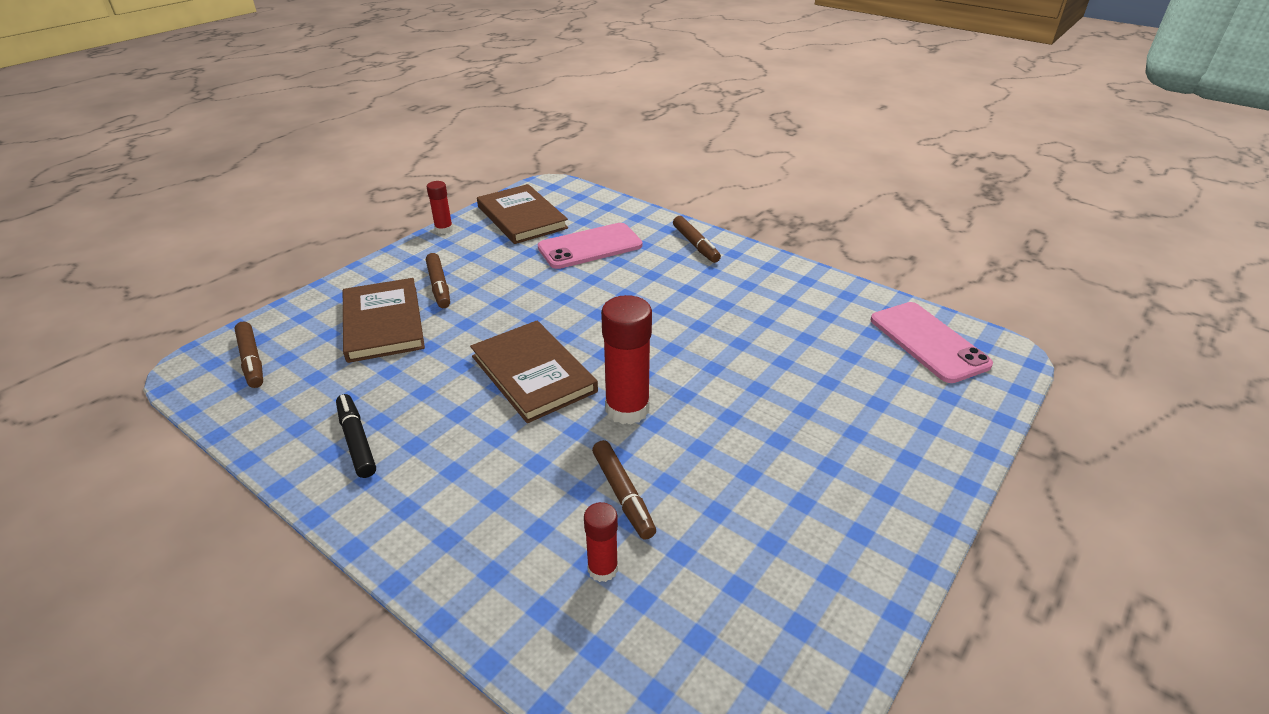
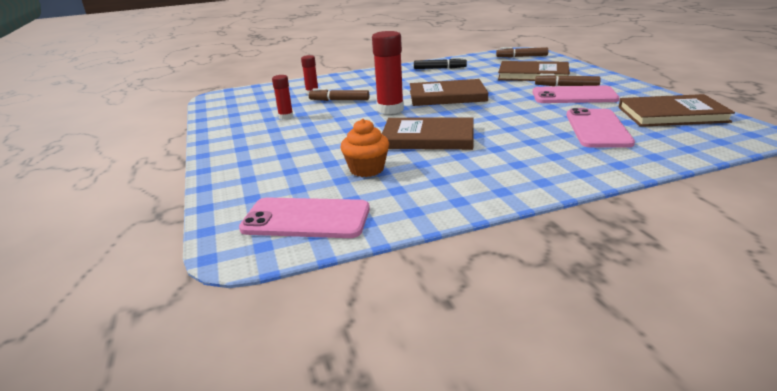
camera: 125 degrees right, 10 degrees down
red glue stick [427,181,453,234] -> red glue stick moved to [272,75,293,120]
brown marker [673,216,721,263] -> none
none -> orange cupcake [341,119,389,177]
none -> brown book [382,117,474,150]
none -> pink phone [533,85,620,103]

